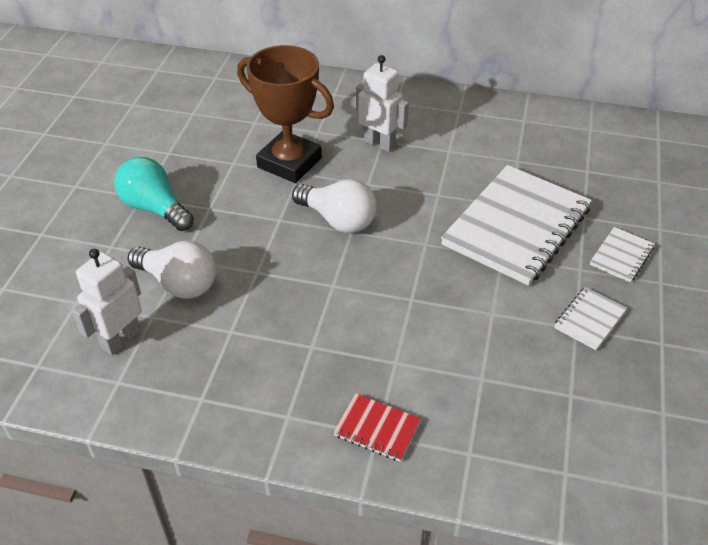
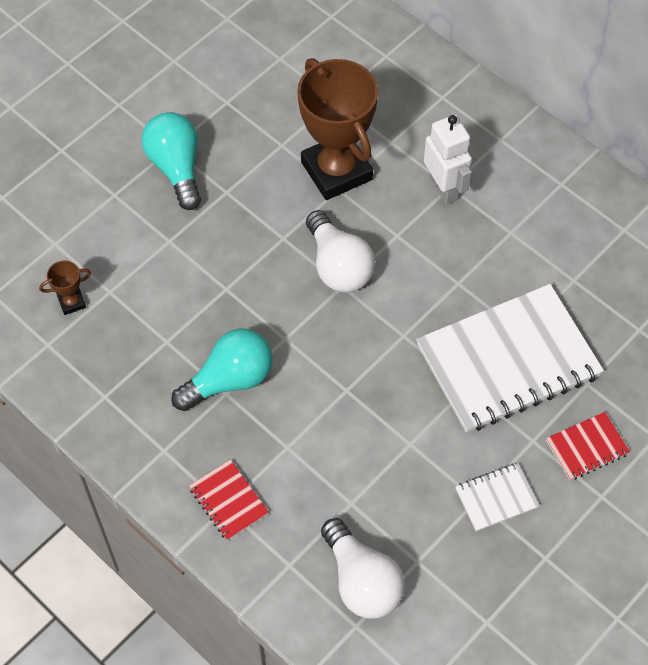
camera: 30 degrees right, 15 degrees up
white robot [72,249,142,355] -> brown trophy [39,260,91,315]
white light bulb [128,240,216,299] -> white light bulb moved to [321,518,405,619]
white notebook [590,227,654,282] -> red notebook [546,412,630,480]
none -> turquoise light bulb [171,329,273,411]

